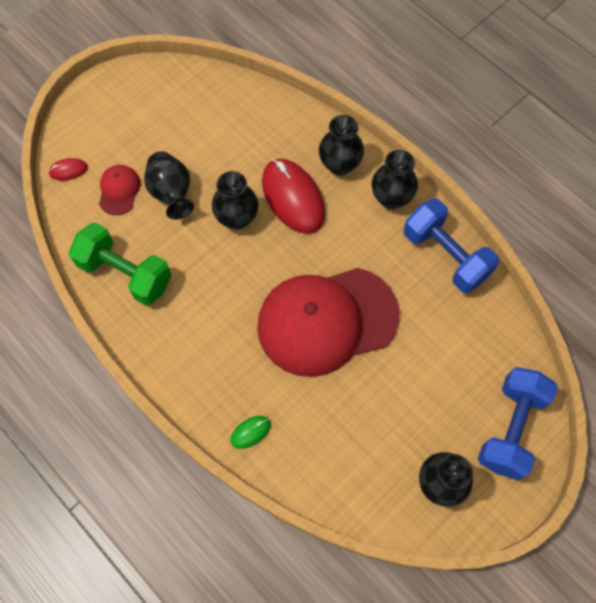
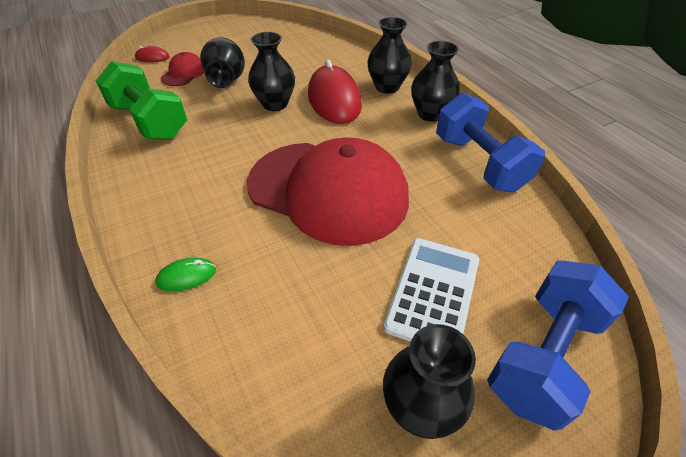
camera: 15 degrees right, 20 degrees down
red cap [257,268,399,377] -> red cap turned 150 degrees counterclockwise [247,137,409,246]
none -> white calculator [383,238,479,342]

